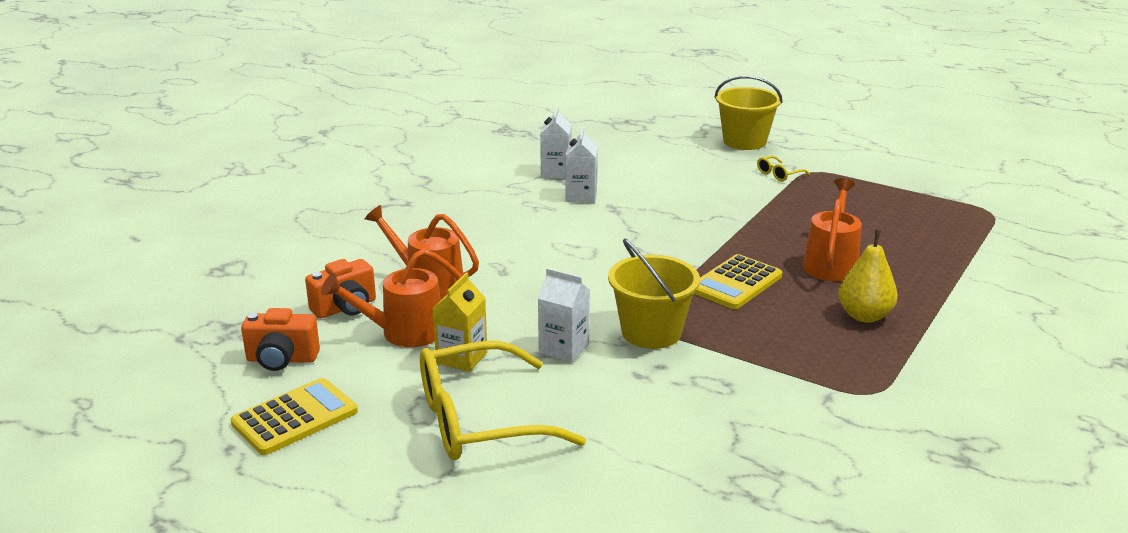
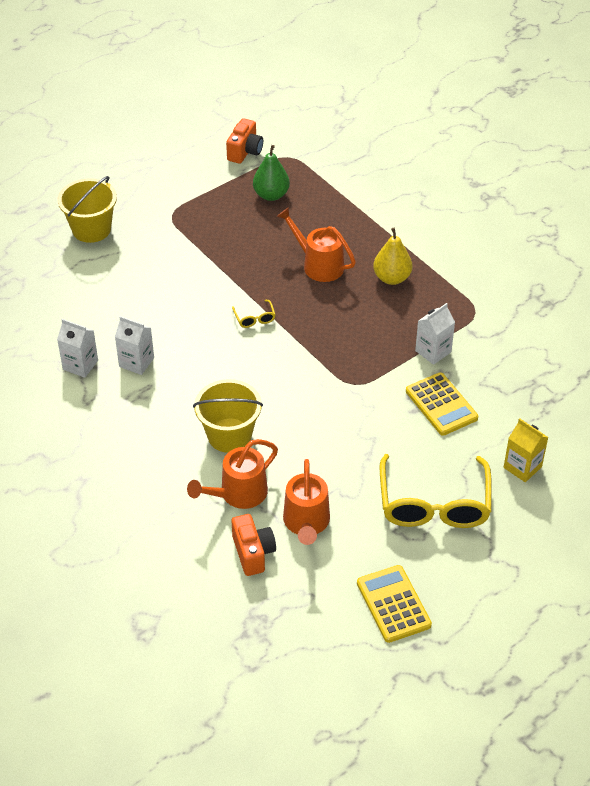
camera: 70 degrees left, 20 degrees up
orange camera [241,308,320,371] -> orange camera moved to [226,118,263,164]
yellow carton [432,272,487,372] -> yellow carton moved to [504,418,549,482]
white carton [538,268,590,362] -> white carton moved to [415,303,455,365]
yellow bucket [608,239,700,349] -> yellow bucket moved to [193,379,263,453]
yellow calculator [693,254,782,309] -> yellow calculator moved to [406,372,478,436]
yellow glasses [757,156,810,181] -> yellow glasses moved to [232,300,276,328]
none -> green pear [253,145,290,201]

